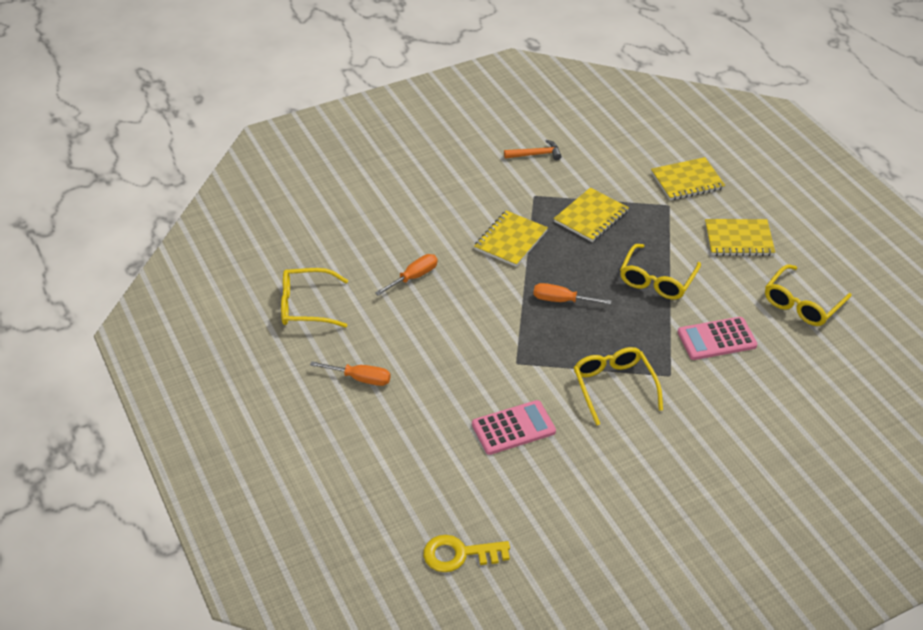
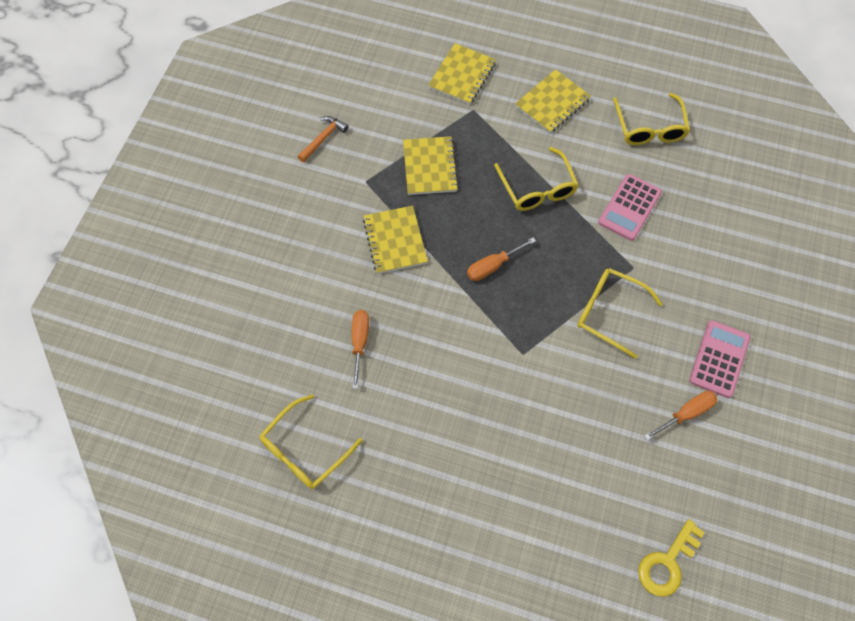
camera: 45 degrees left, 20 degrees up
orange screwdriver [310,361,391,386] -> orange screwdriver moved to [644,391,717,440]
pink calculator [472,400,556,455] -> pink calculator moved to [689,320,750,398]

